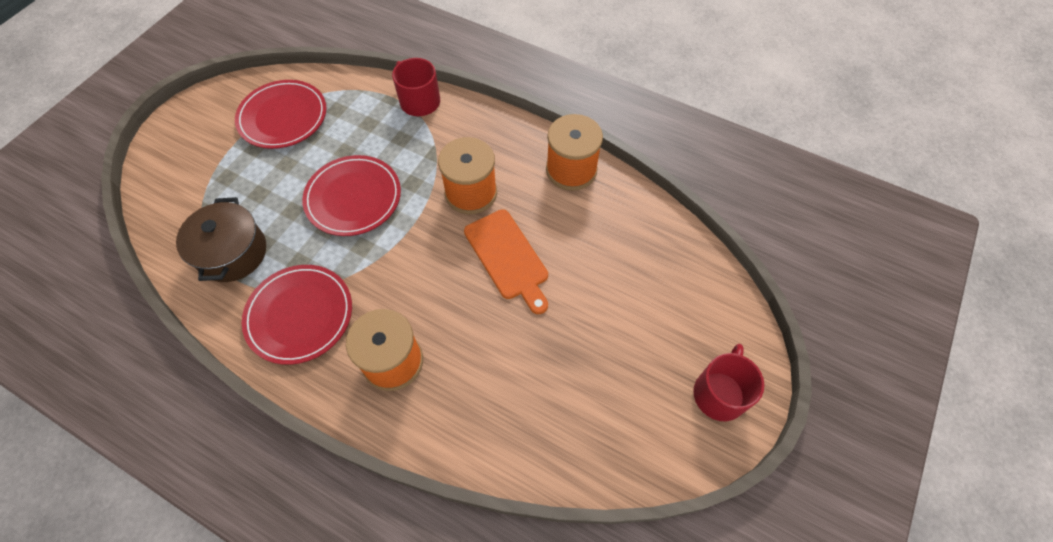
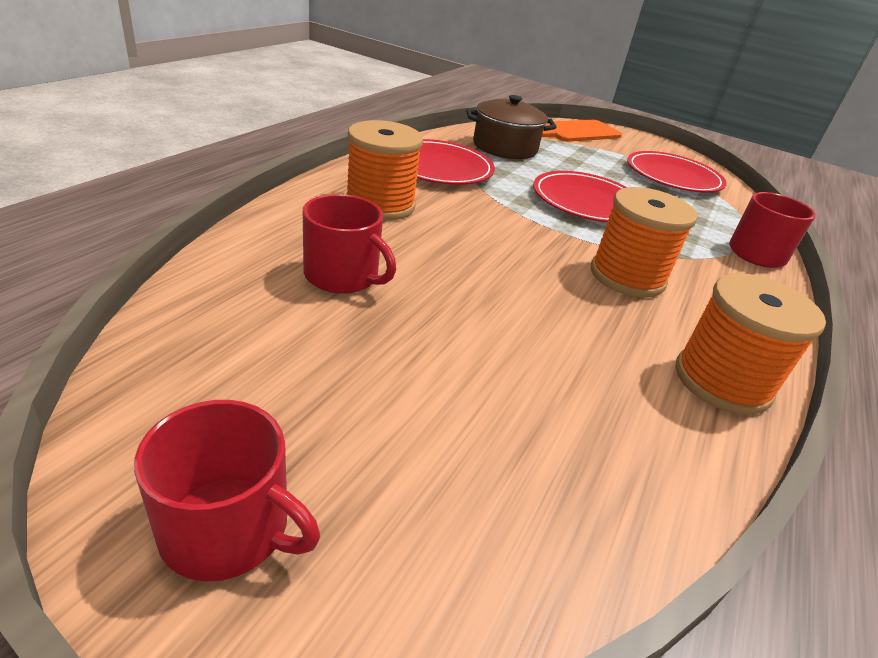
camera: 85 degrees right, 25 degrees down
orange cutting board [464,210,548,314] -> orange cutting board moved to [542,120,622,142]
none -> red mug [303,194,396,294]

